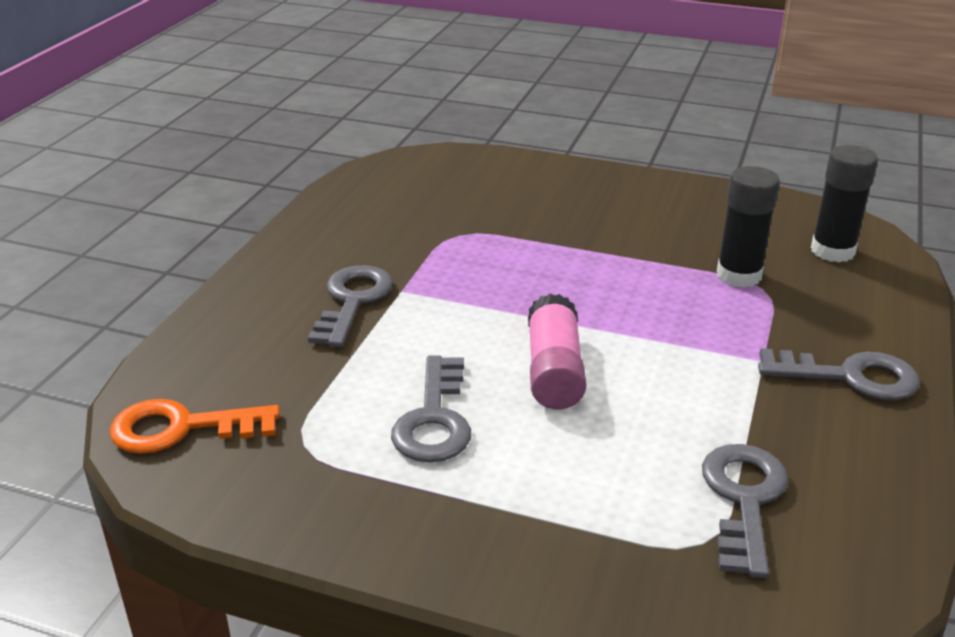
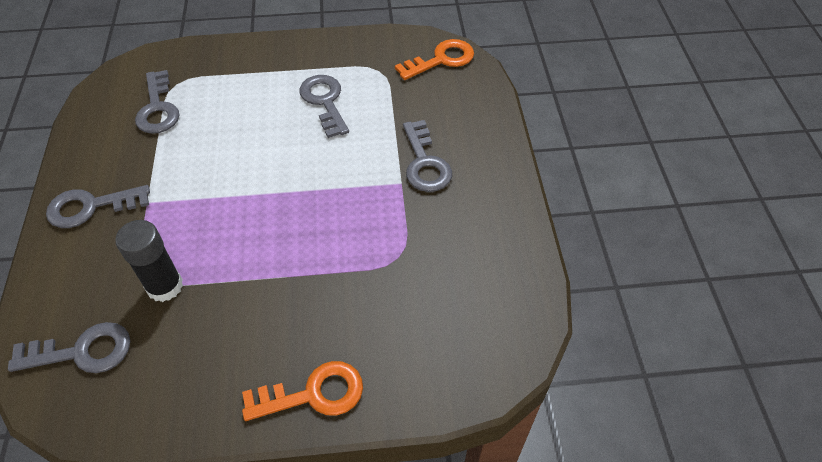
camera: 155 degrees right, 20 degrees up
pink glue stick [528,294,586,409] -> none
black glue stick [811,145,878,262] -> grey key [8,322,130,373]
none -> orange key [242,361,363,421]

